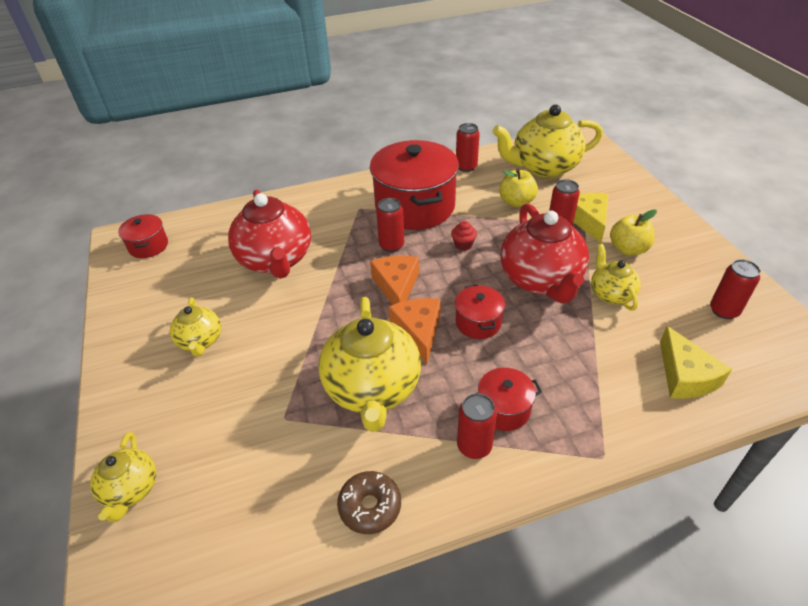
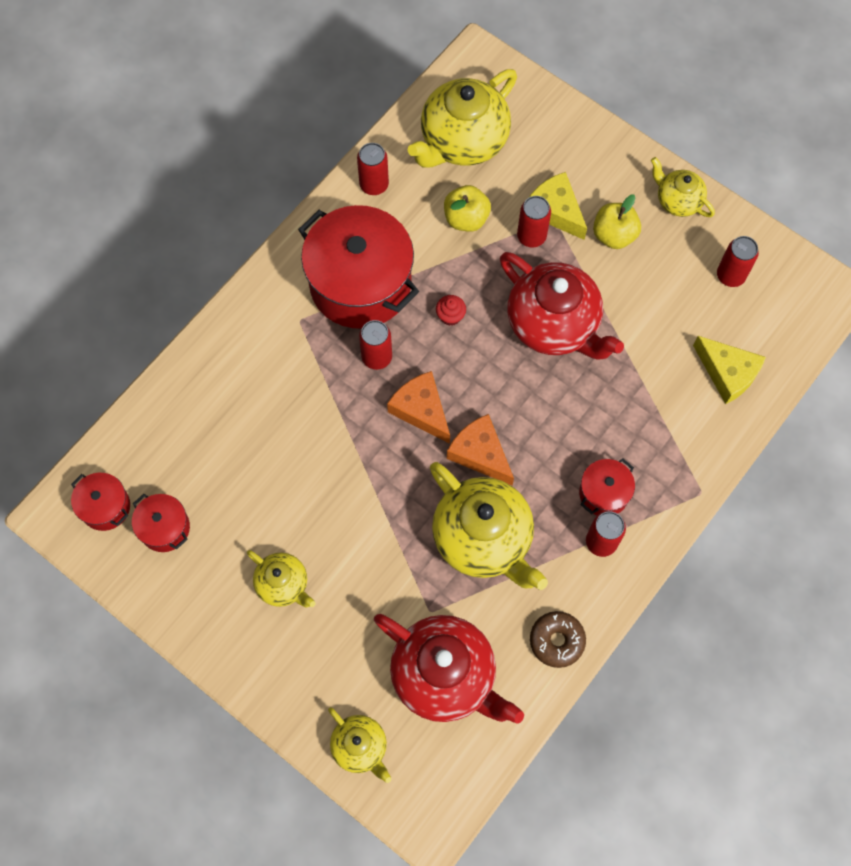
camera: 35 degrees left, 25 degrees up
red teapot [228,190,311,279] -> red teapot moved to [374,614,524,724]
red pot [455,285,505,339] -> red pot moved to [132,494,190,552]
yellow teapot [591,244,641,311] -> yellow teapot moved to [651,157,715,217]

